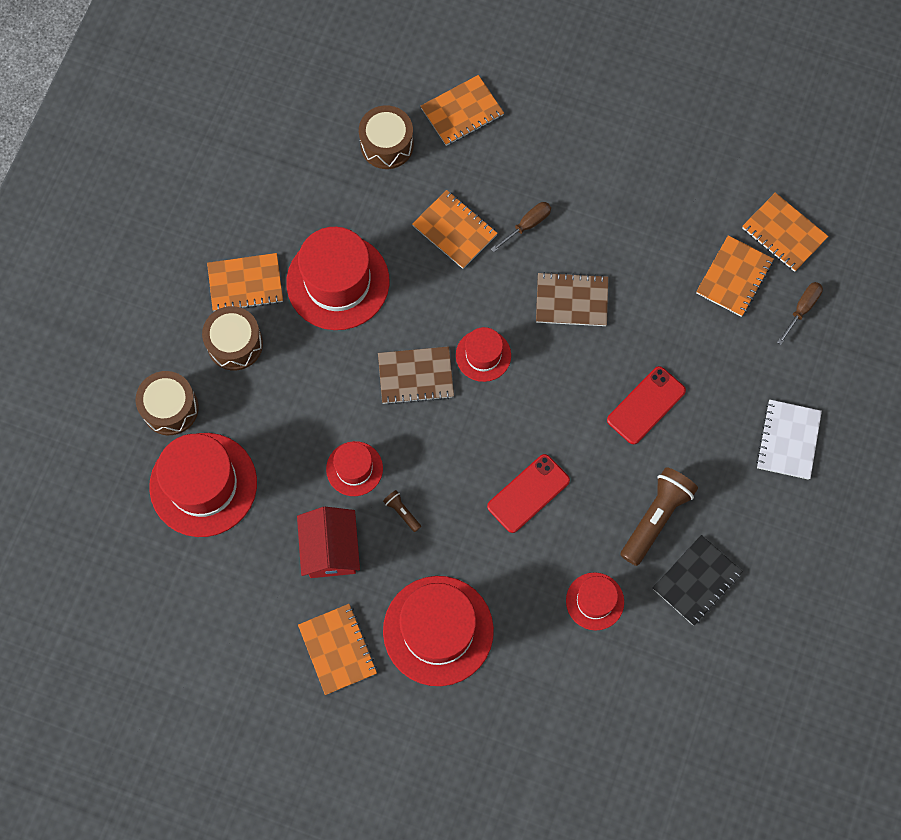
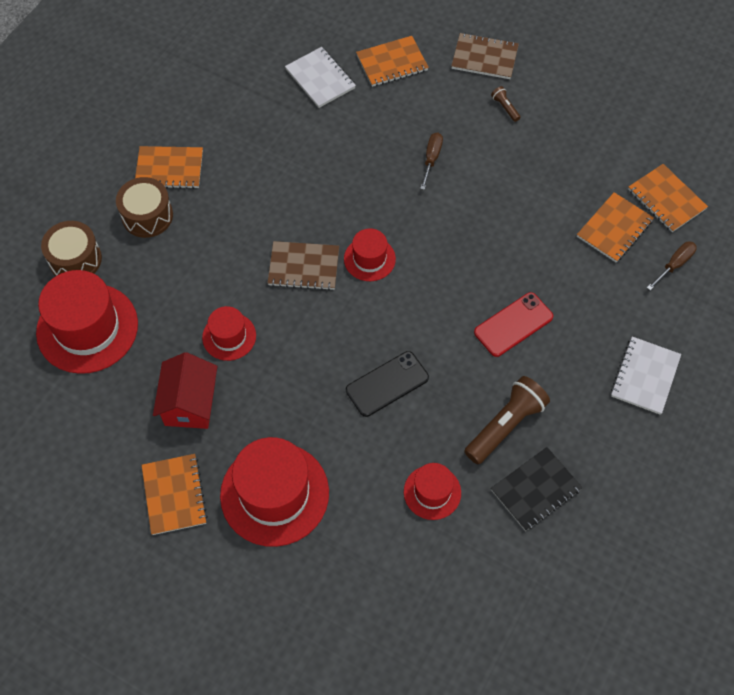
camera: 10 degrees right, 10 degrees down
red hat [286,227,390,330] -> none
brown drum [359,105,414,169] -> white notebook [285,47,356,108]
brown flashlight [383,490,421,532] -> brown flashlight moved to [491,86,521,122]
orange notebook [412,190,498,269] -> none
red phone [487,454,570,533] -> black phone [346,351,429,417]
brown screwdriver [491,202,551,252] -> brown screwdriver turned 45 degrees counterclockwise [420,132,443,190]
brown notebook [536,272,608,326] -> brown notebook moved to [451,33,519,79]

